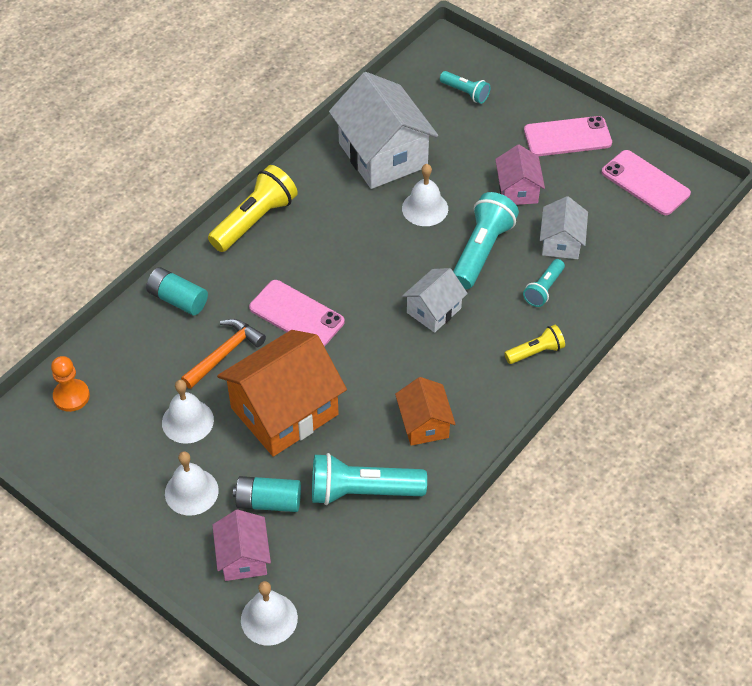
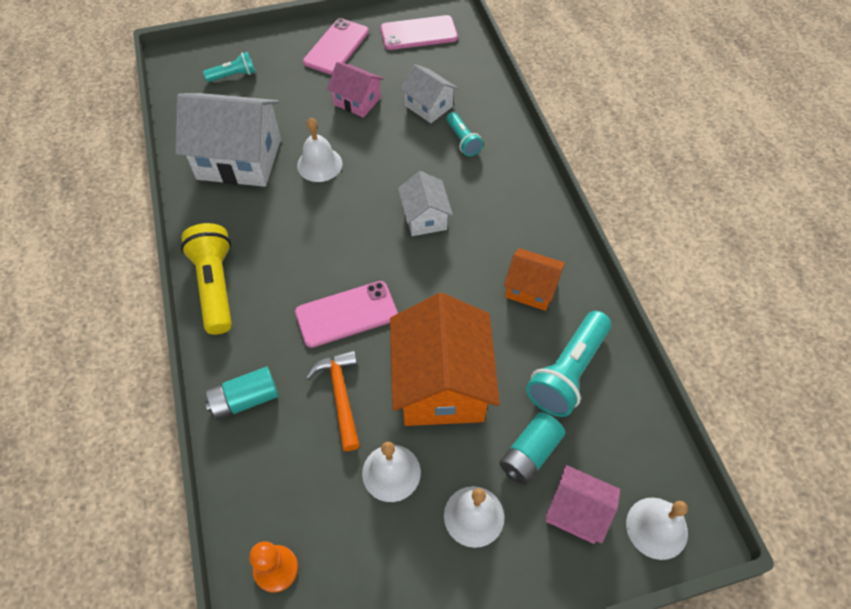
camera: 55 degrees left, 5 degrees up
turquoise flashlight [453,192,519,289] -> none
yellow flashlight [504,325,565,364] -> none

